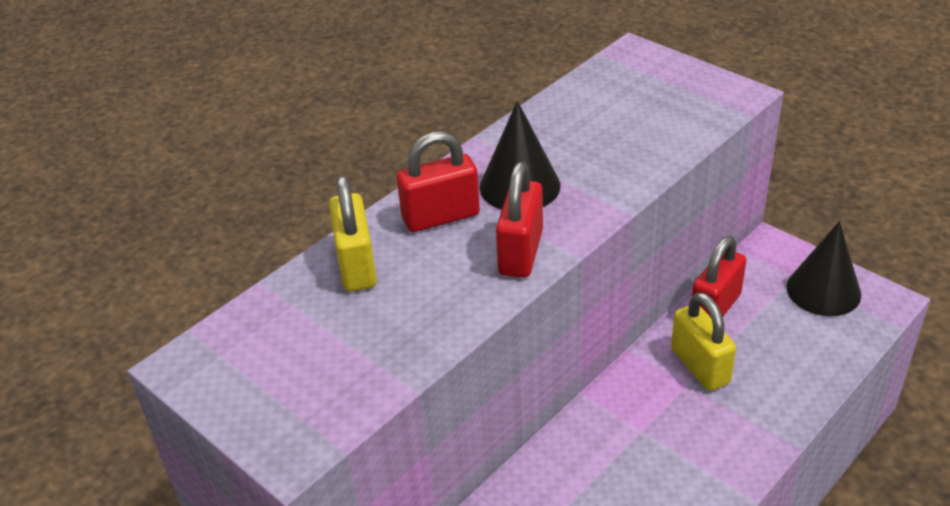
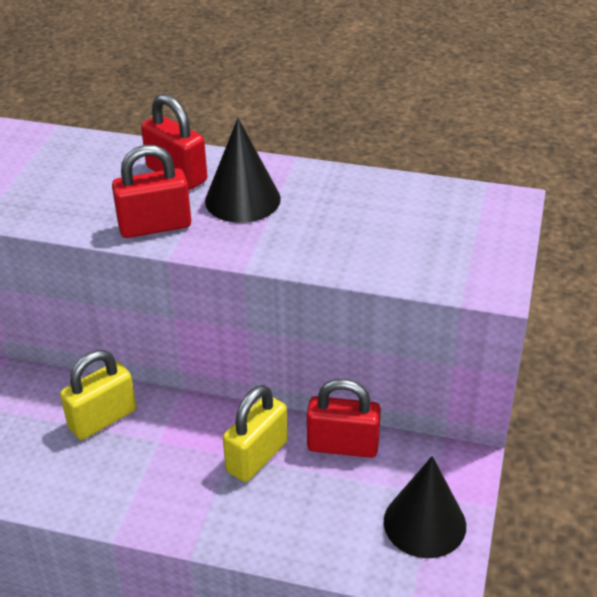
camera: 60 degrees right, 0 degrees up
yellow padlock [329,176,377,291] -> yellow padlock moved to [60,350,136,440]

